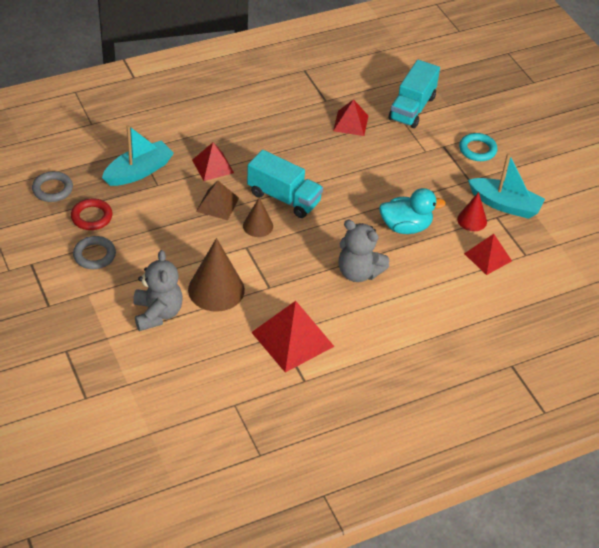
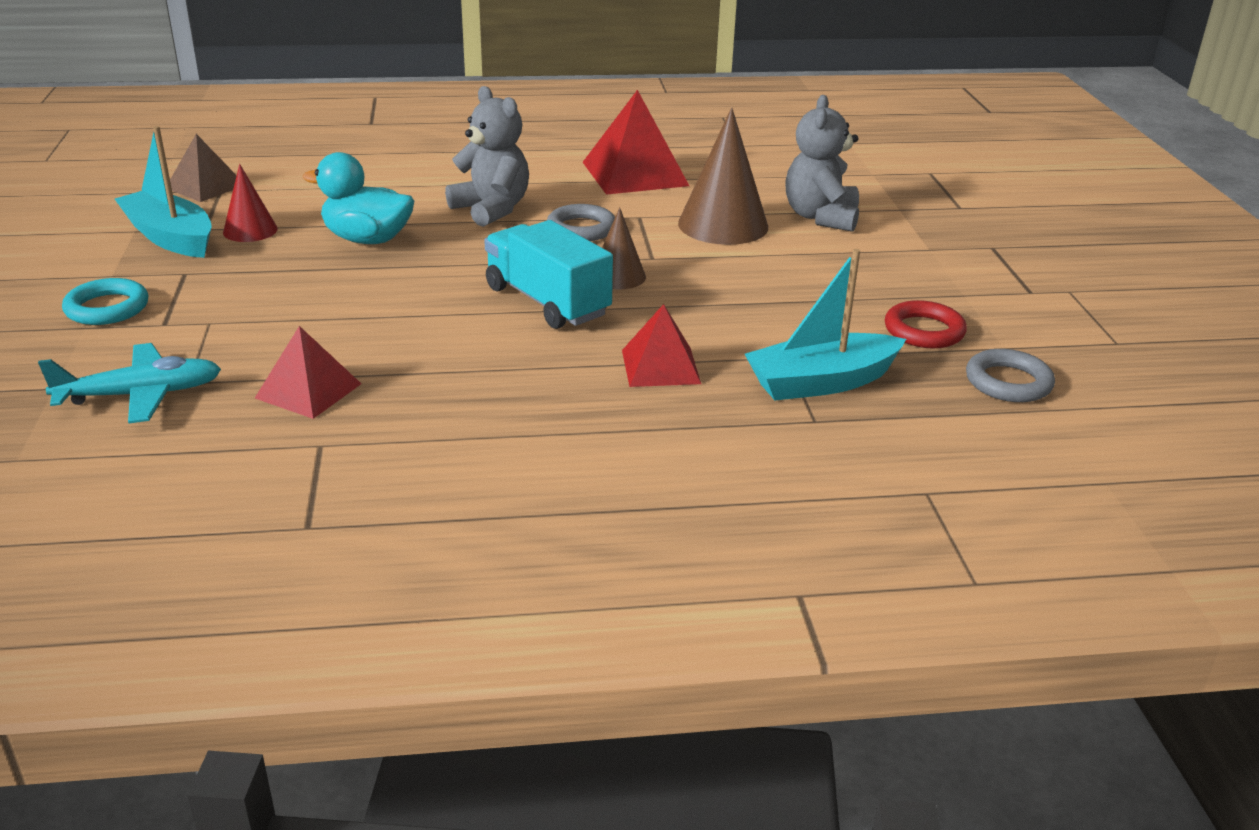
camera: 160 degrees left, 15 degrees down
grey ring [73,236,116,269] -> grey ring moved to [547,204,615,241]
brown pyramid [196,181,239,220] -> brown pyramid moved to [170,134,237,202]
turquoise truck [388,60,440,128] -> turquoise plane [38,343,221,423]
red pyramid [464,234,512,275] -> none

